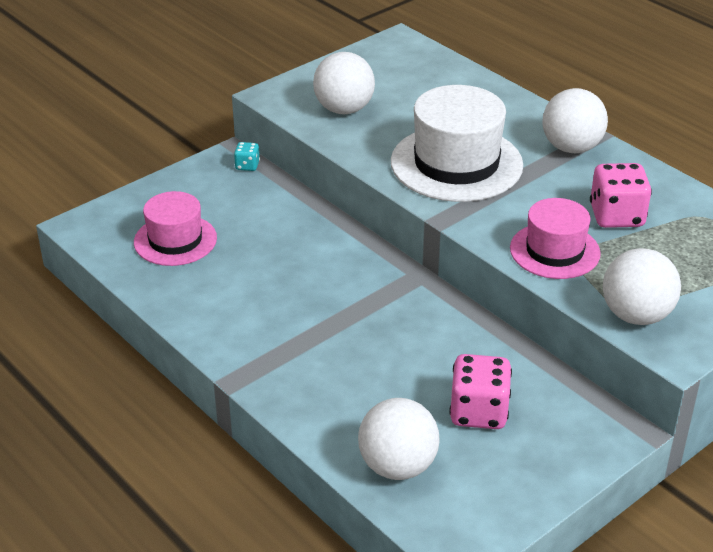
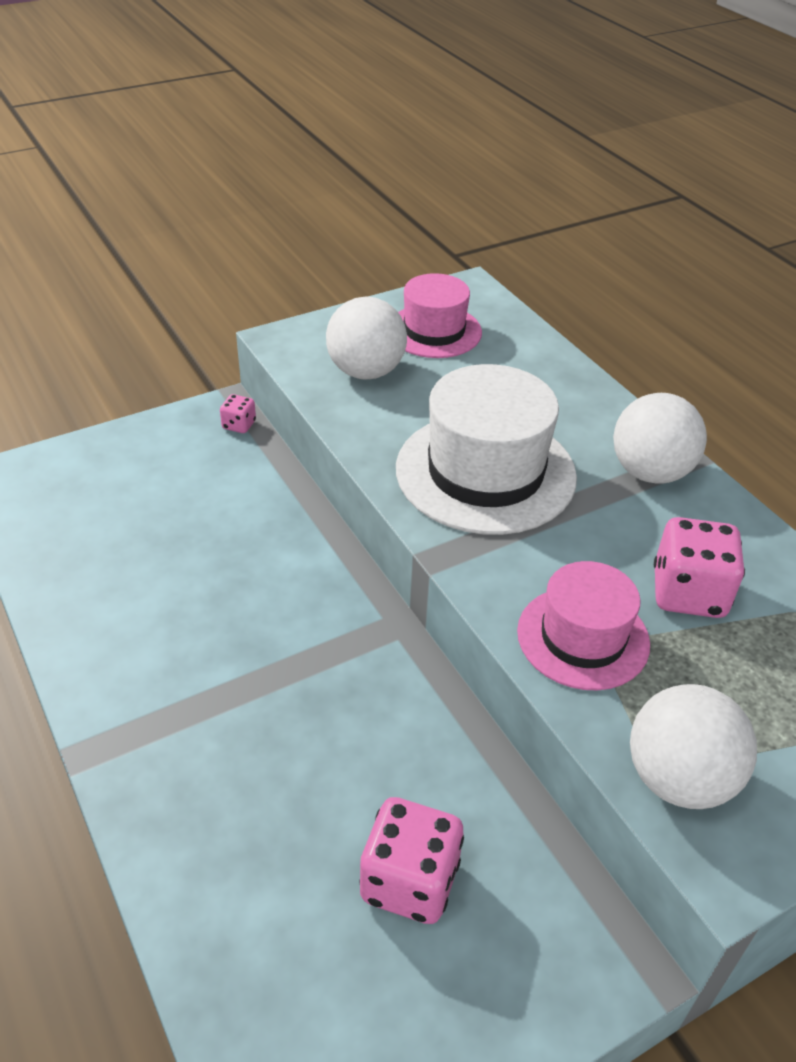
camera: 10 degrees right, 5 degrees up
pink hat [134,191,217,266] -> pink hat moved to [398,273,482,358]
turquoise dice [234,142,260,171] -> pink dice [220,394,256,433]
white ball [358,398,440,480] -> none

